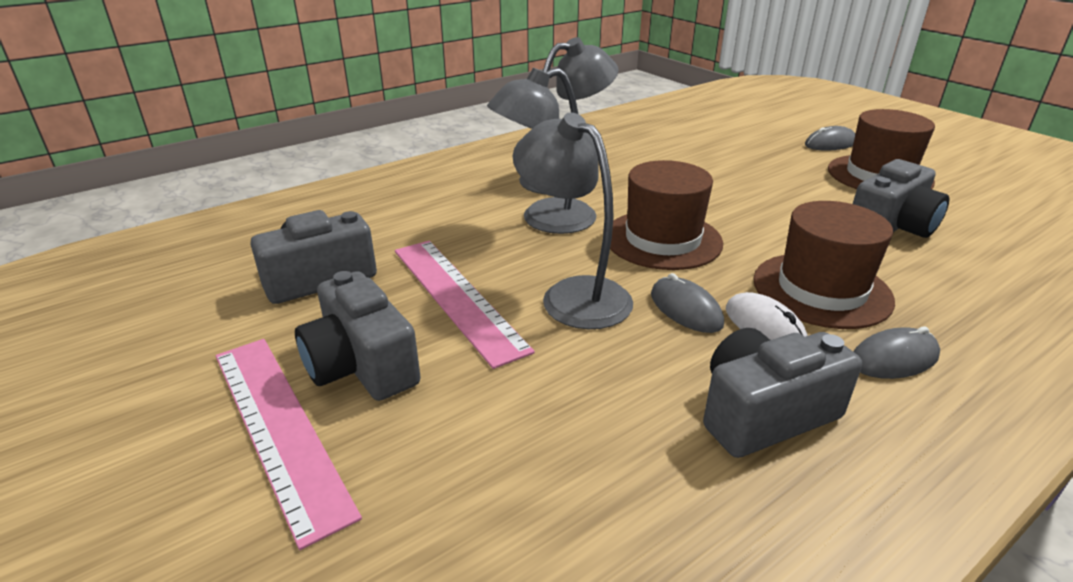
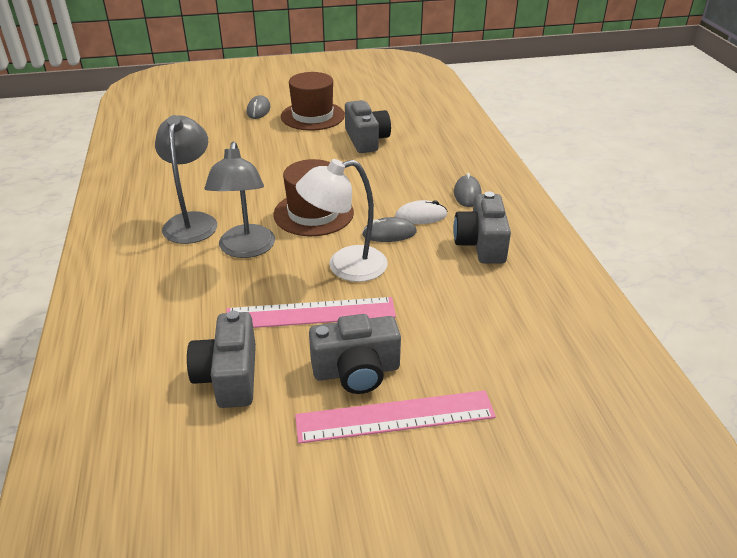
camera: 65 degrees left, 5 degrees up
grey lamp [512,112,633,329] -> white lamp [296,159,388,282]
brown hat [753,201,895,329] -> none

